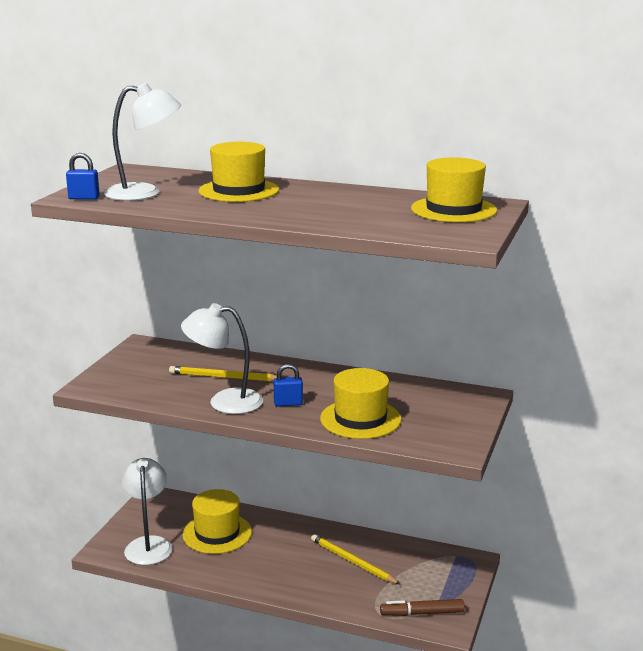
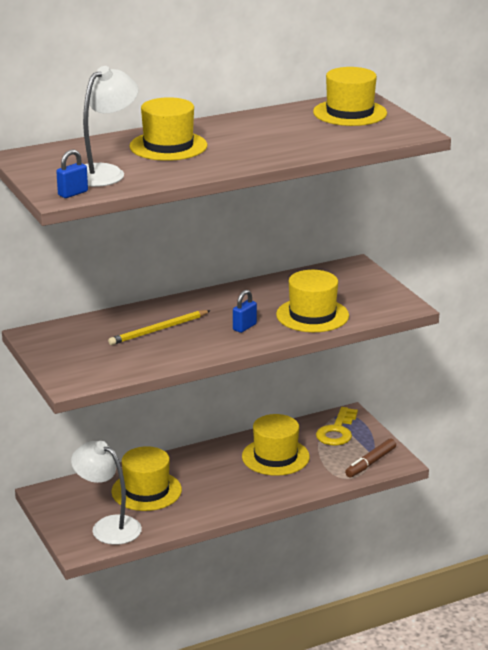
camera: 45 degrees left, 5 degrees up
white lamp [181,303,263,414] -> none
yellow pencil [311,534,400,584] -> yellow hat [242,414,310,476]
none -> yellow key [316,407,358,446]

